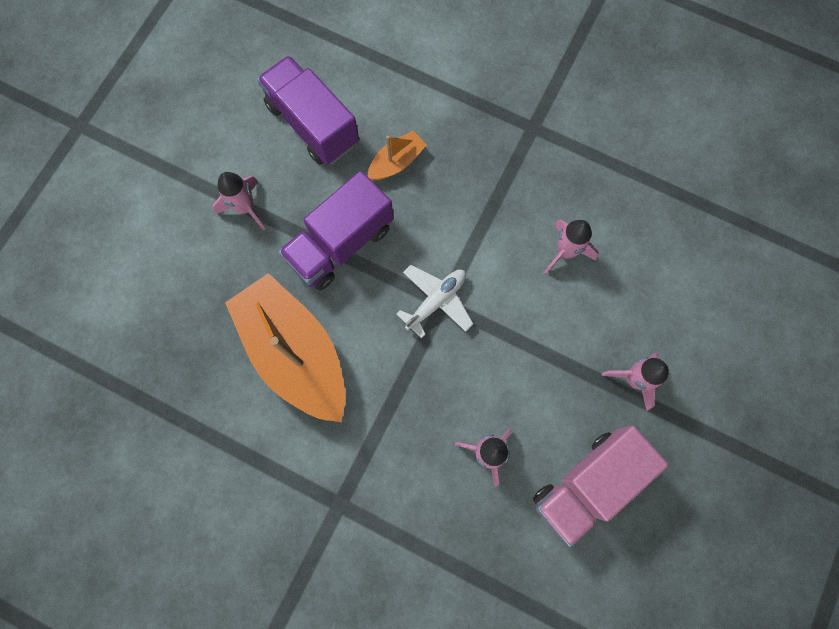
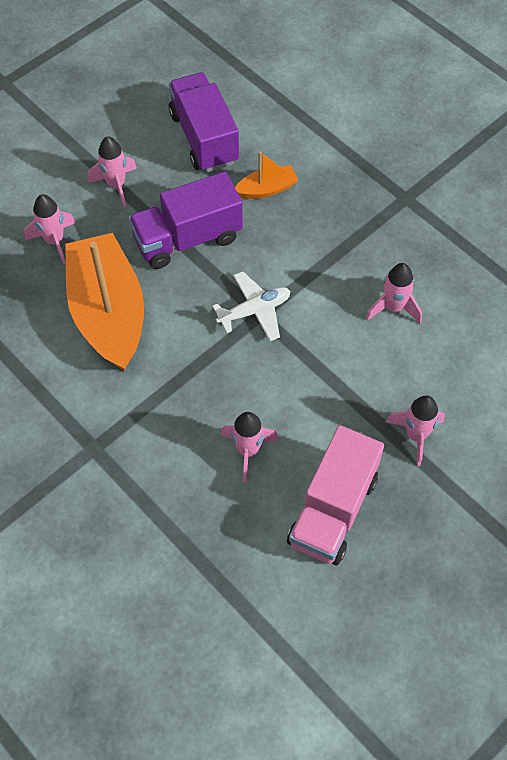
camera: 20 degrees right, 15 degrees down
pink truck [533,426,669,547] -> pink truck turned 45 degrees counterclockwise [287,425,384,565]
none -> pink rocket [24,194,75,265]

